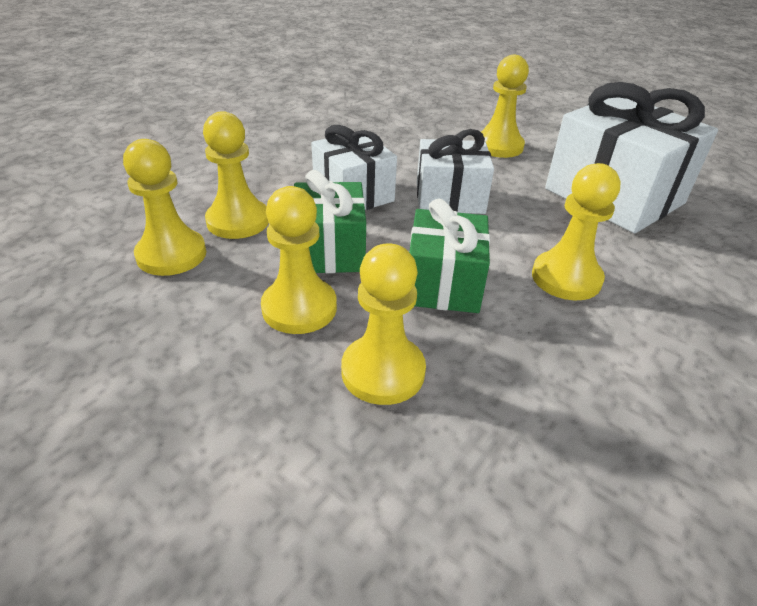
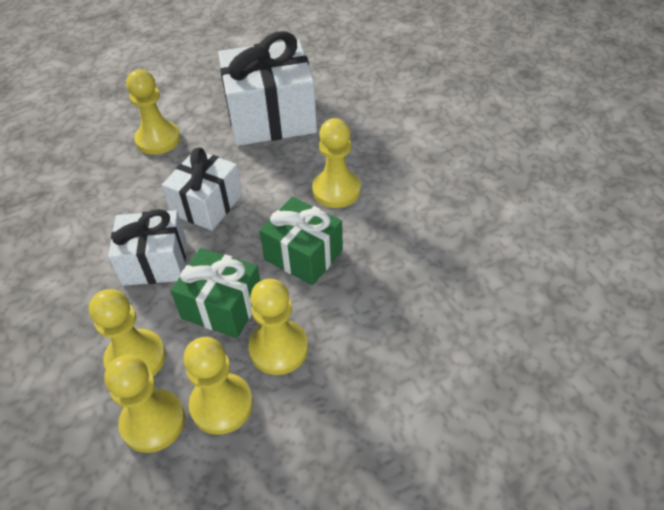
camera: 60 degrees left, 10 degrees up
yellow pawn [341,243,426,405] -> yellow pawn moved to [183,337,253,435]

